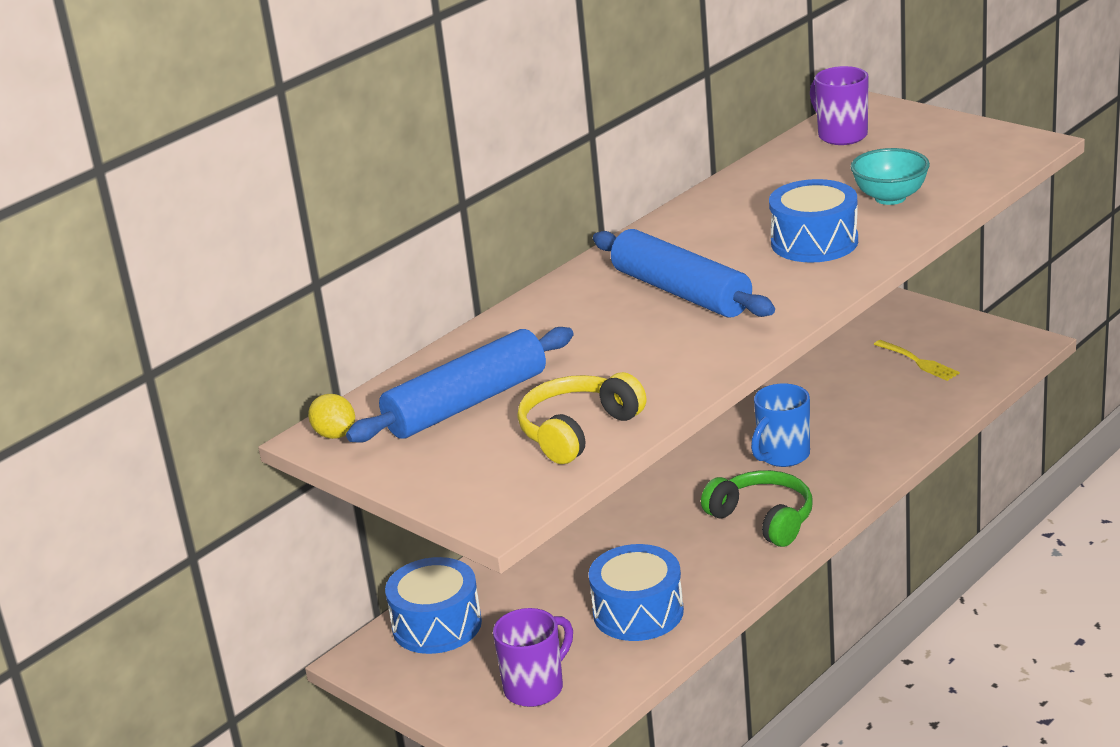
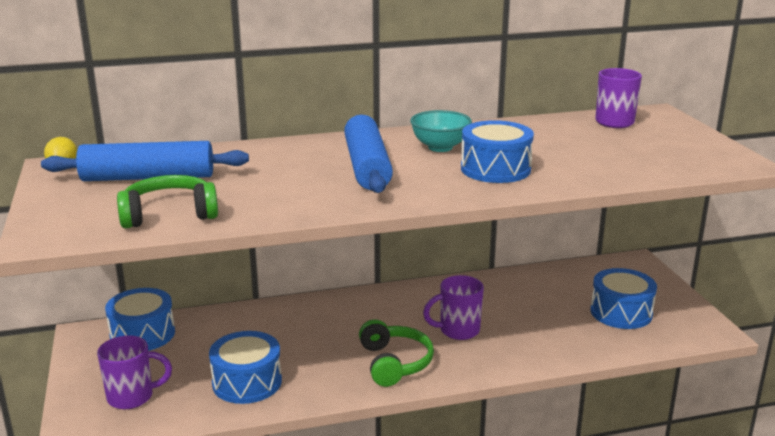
camera: 30 degrees right, 5 degrees down
yellow headphones [517,372,646,464] -> green headphones [117,175,218,228]
blue mug [751,384,810,467] -> purple mug [423,275,484,340]
turquoise bowl [851,148,930,205] -> turquoise bowl moved to [410,110,472,152]
yellow fork [874,340,960,381] -> blue drum [590,268,657,329]

